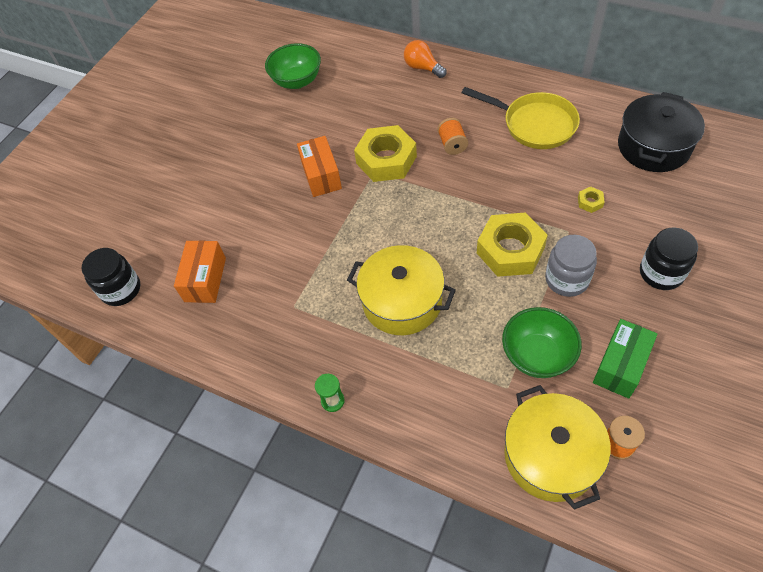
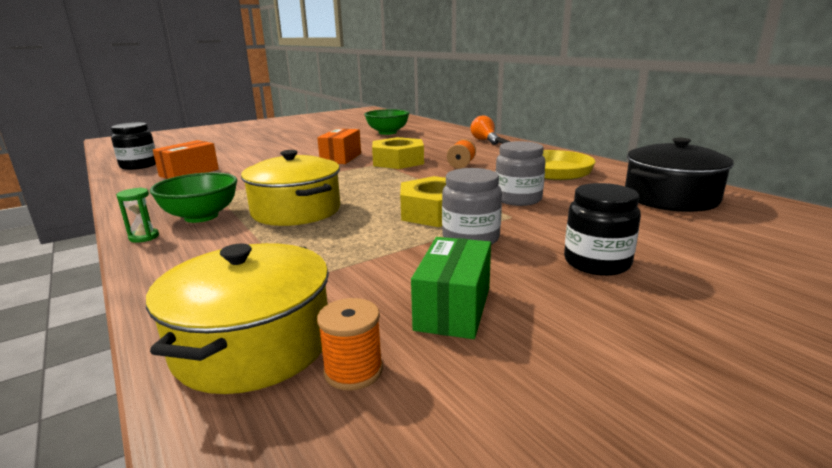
camera: 25 degrees right, 35 degrees down
green bowl [502,307,582,378] -> green bowl moved to [150,172,237,223]
yellow nut [578,187,605,213] -> none
green box [593,319,658,399] -> green box turned 45 degrees counterclockwise [411,237,491,339]
none -> grey jar [495,141,545,206]

